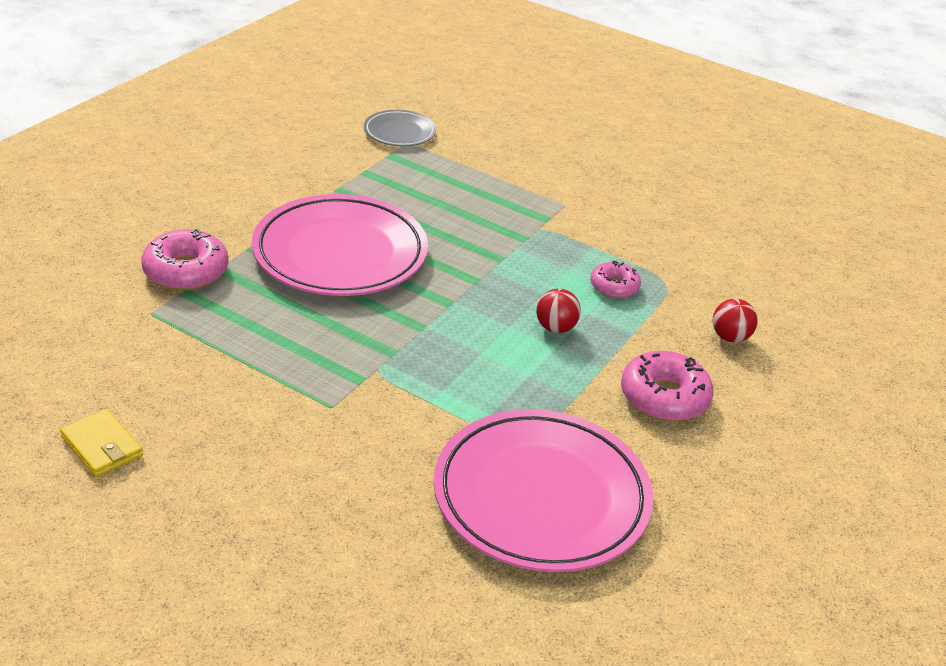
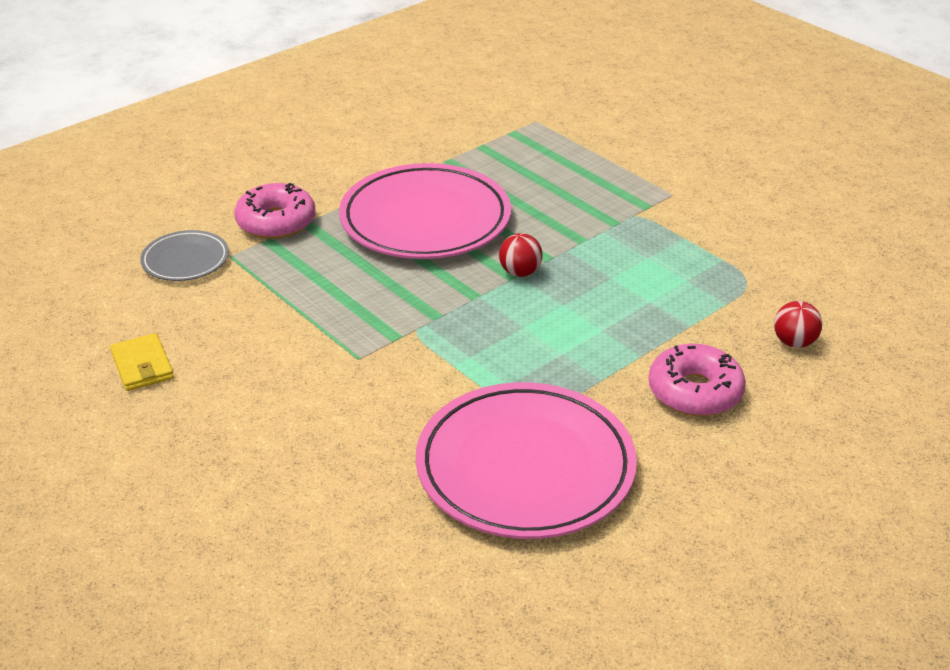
camera: 20 degrees right, 0 degrees up
grey plate [364,110,436,146] -> grey plate moved to [140,230,229,281]
red ball [536,289,581,333] -> red ball moved to [499,233,543,277]
pink donut [590,261,641,298] -> none

